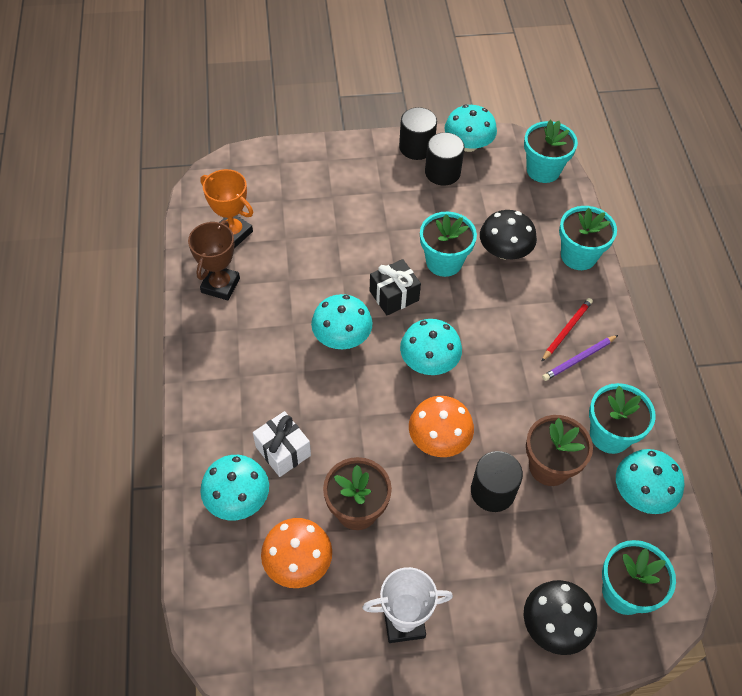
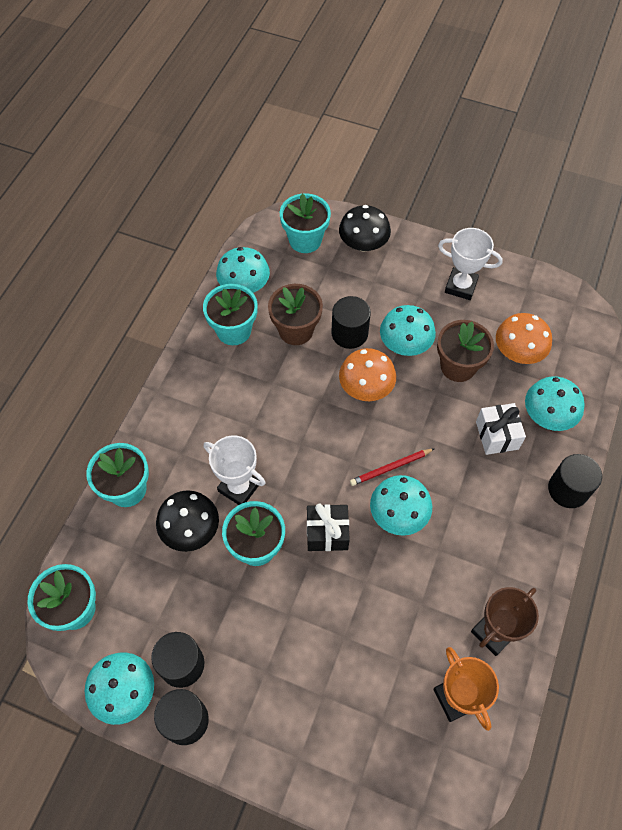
camera: 150 degrees left, 5 degrees up
turquoise mushroom [400,319,462,375] -> turquoise mushroom moved to [380,305,436,356]
red pencil [541,298,593,362] -> red pencil moved to [350,448,435,486]
purple pencil [542,335,618,381] -> none
none -> white trophy [204,435,266,505]
none -> black cylinder [548,454,602,508]

